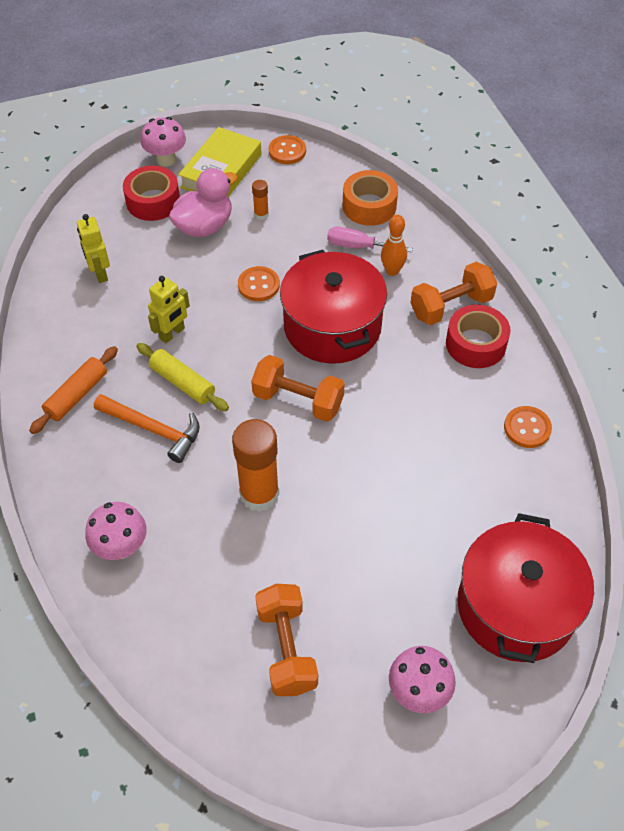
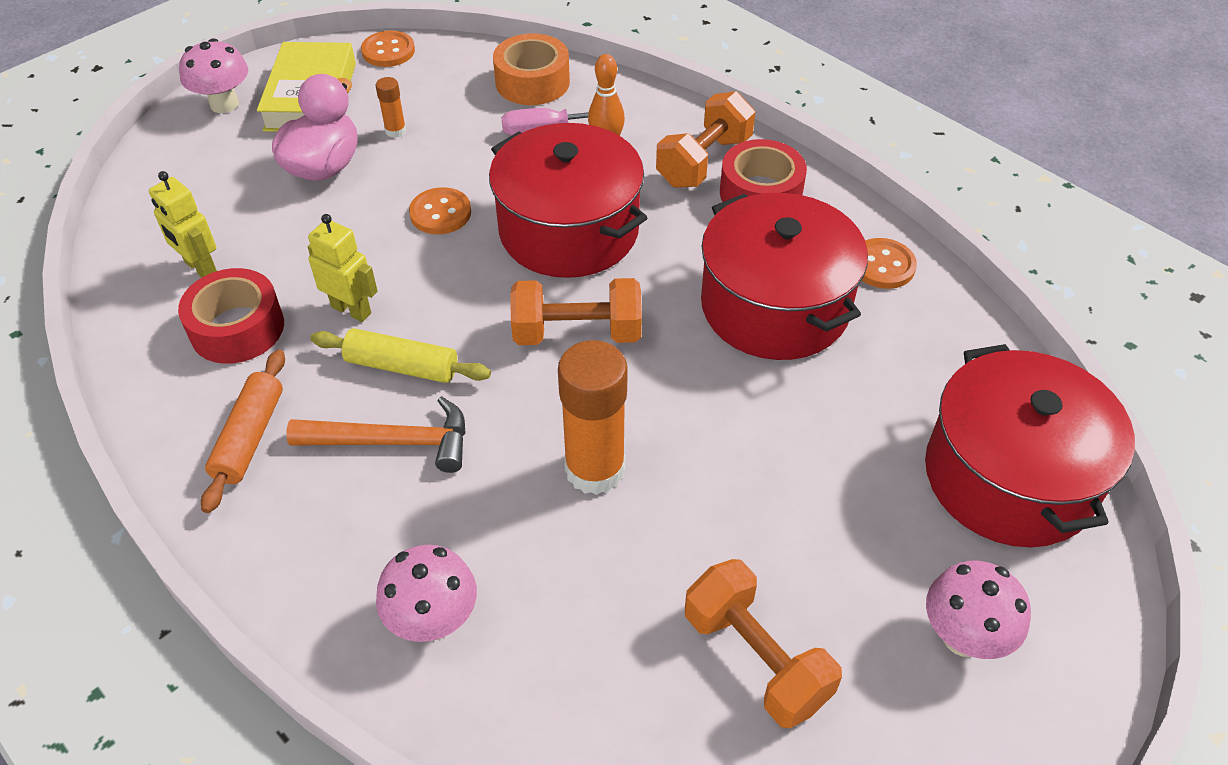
camera: 25 degrees left, 5 degrees down
red tape [123,166,180,221] -> red tape moved to [178,268,284,364]
yellow robot [148,276,190,343] -> yellow robot turned 75 degrees counterclockwise [308,214,378,322]
none -> red pot [701,193,868,360]

